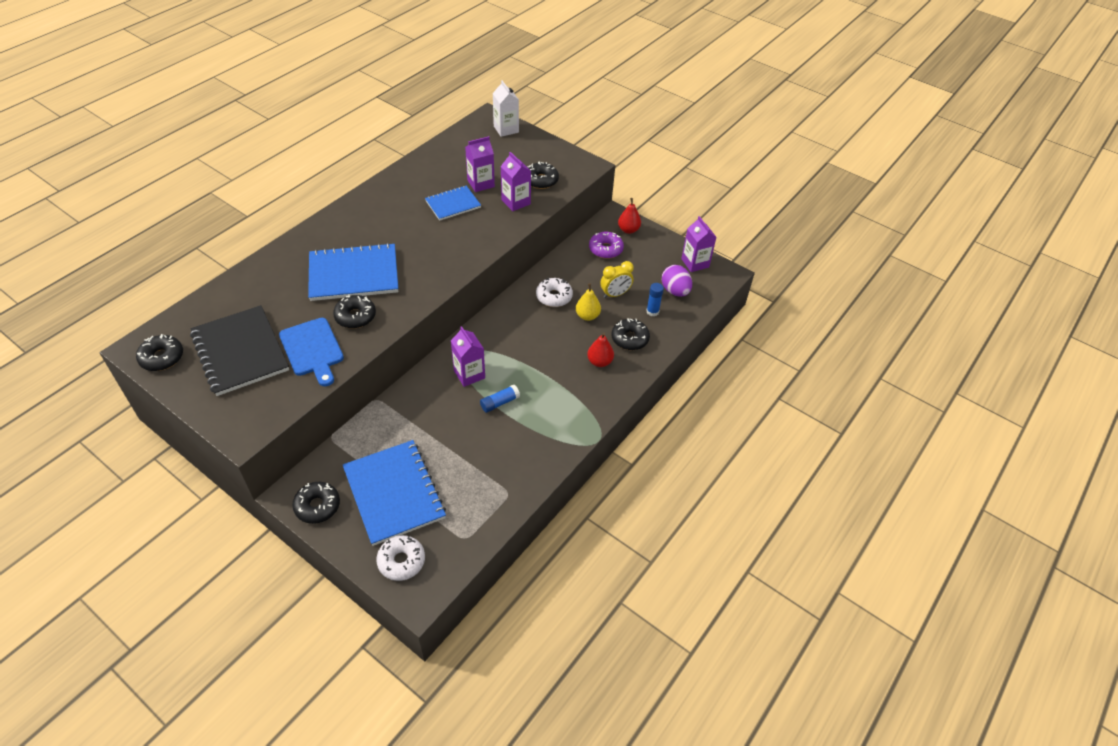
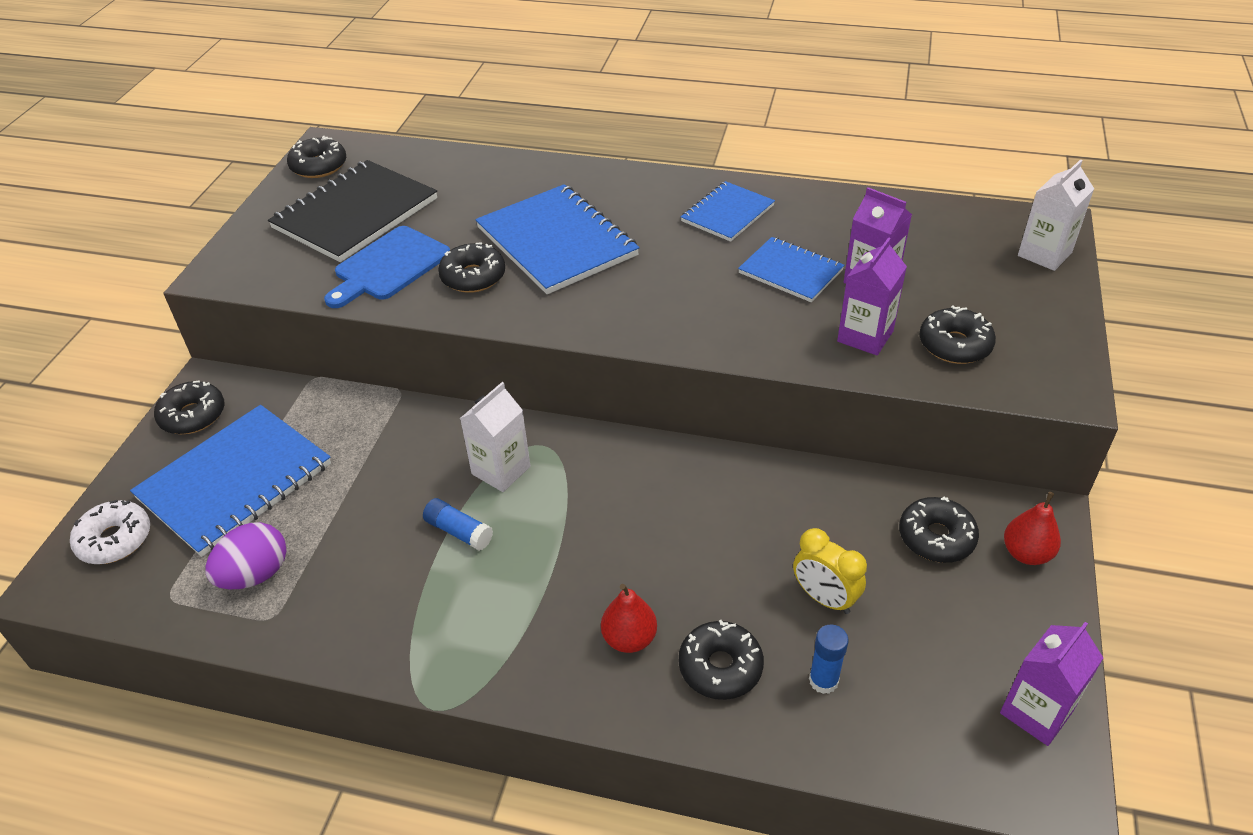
camera: 70 degrees right, 5 degrees down
purple carton [451,326,485,387] -> white carton [460,382,530,492]
white donut [536,278,573,307] -> none
yellow pear [576,284,601,321] -> none
purple donut [589,232,624,259] -> black donut [899,497,979,563]
purple egg [662,265,692,297] -> purple egg moved to [205,522,286,589]
none -> blue notebook [681,181,775,242]

